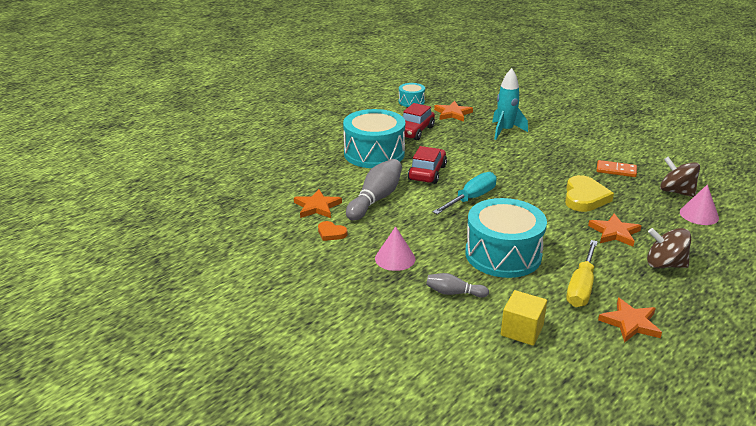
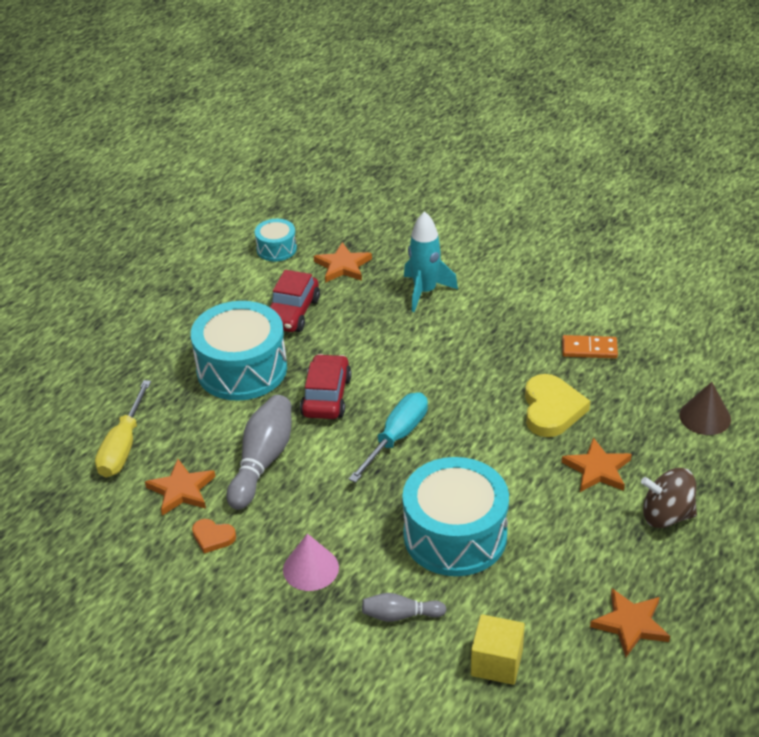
camera: 10 degrees left, 10 degrees up
yellow screwdriver [566,240,598,307] -> yellow screwdriver moved to [95,380,151,477]
brown spinning top [660,157,700,197] -> none
pink cone [680,184,719,225] -> brown cone [679,382,731,435]

